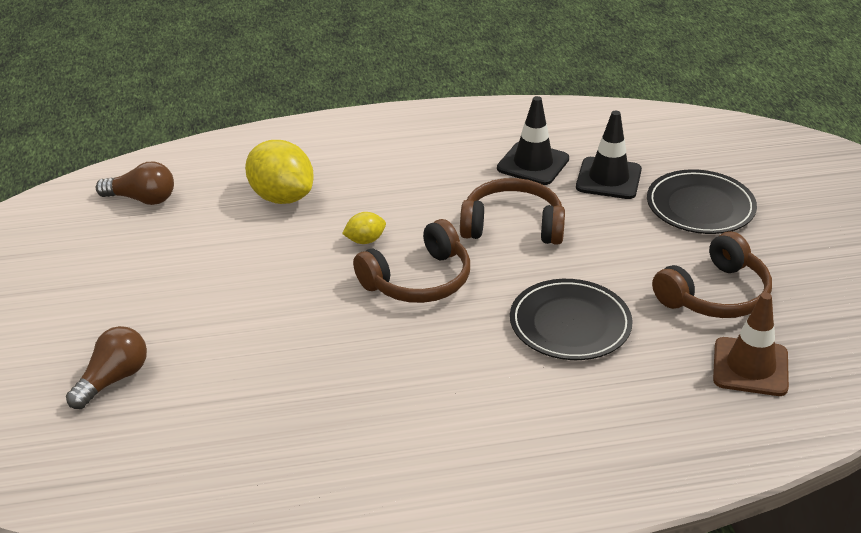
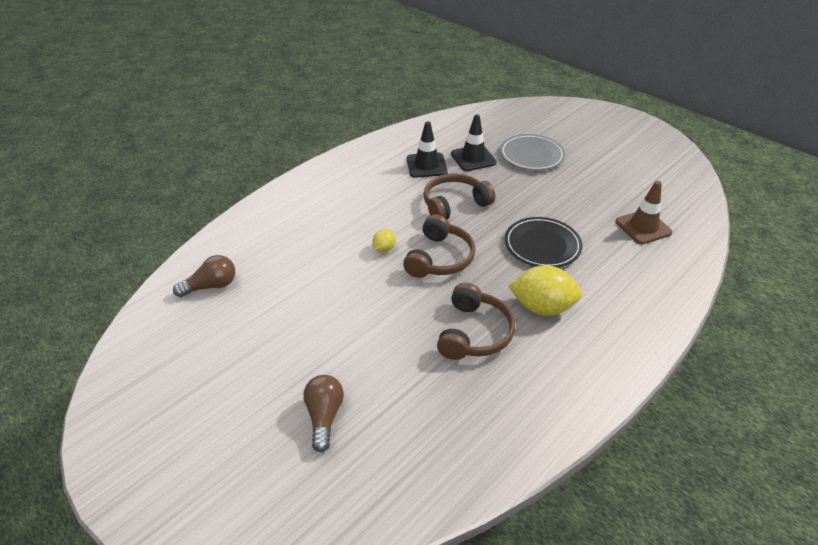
camera: 35 degrees left, 5 degrees up
yellow lemon [245,140,314,204] -> yellow lemon moved to [508,265,582,316]
black plate [647,169,757,234] -> grey plate [500,134,565,170]
brown headphones [652,231,772,318] -> brown headphones moved to [437,283,515,360]

